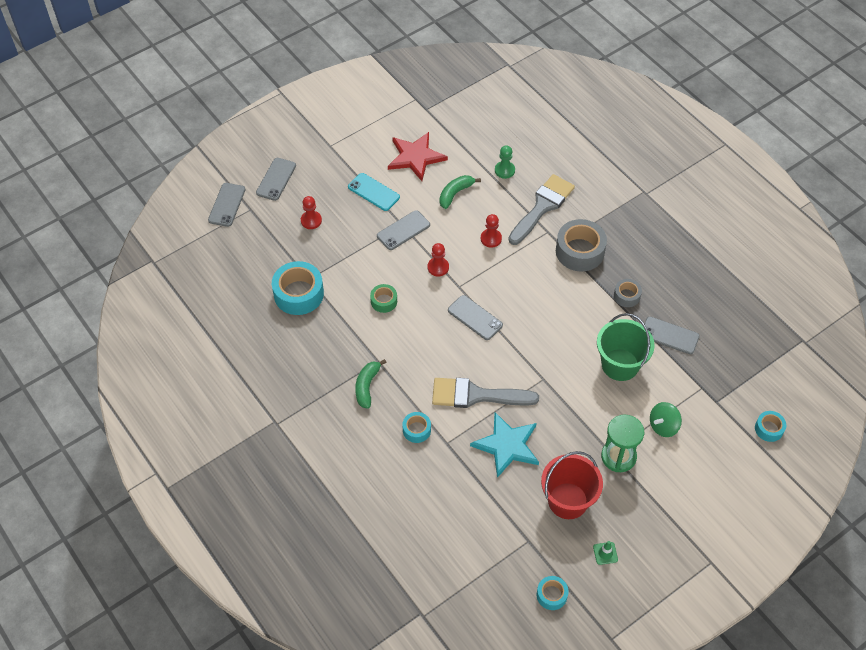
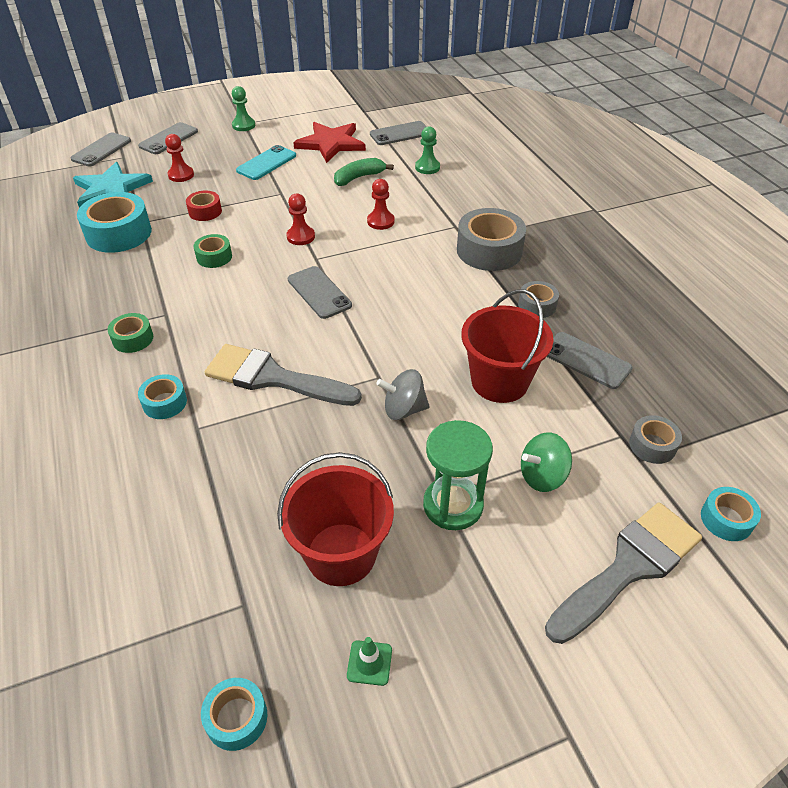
camera: 15 degrees right, 10 degrees down
turquoise phone [348,173,400,211] -> turquoise phone turned 75 degrees clockwise [236,145,296,180]
green banana [355,359,387,409] -> green tape [108,313,153,353]
grey phone [377,210,430,250] -> grey phone moved to [370,121,427,145]
turquoise star [470,412,539,478] -> turquoise star moved to [73,162,153,208]
grey brush [508,174,575,245] -> grey brush moved to [545,502,702,644]
green bucket [597,313,655,381] -> red bucket [461,289,554,403]
none -> red tape [186,191,222,221]
none -> green pawn [232,86,255,131]
none -> grey spinning top [376,369,430,420]
none -> grey tape [629,415,682,464]

